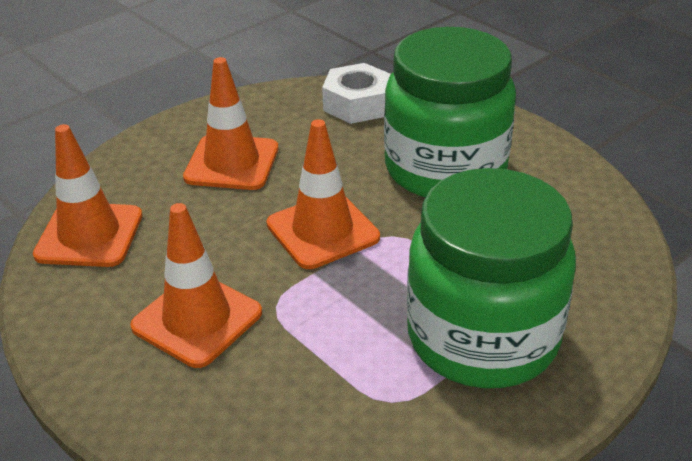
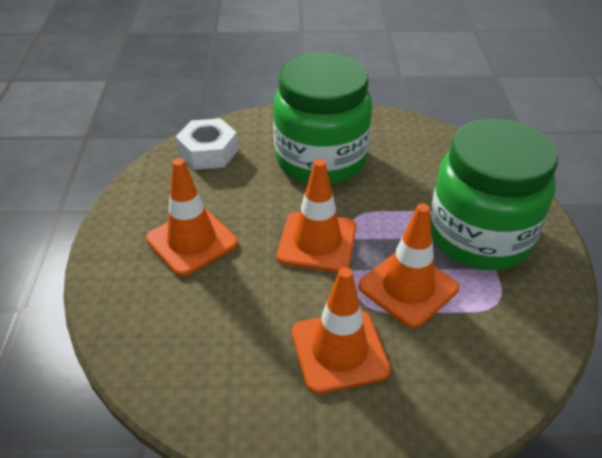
camera: 50 degrees left, 5 degrees up
orange traffic cone [33,124,142,267] -> orange traffic cone moved to [359,203,459,328]

